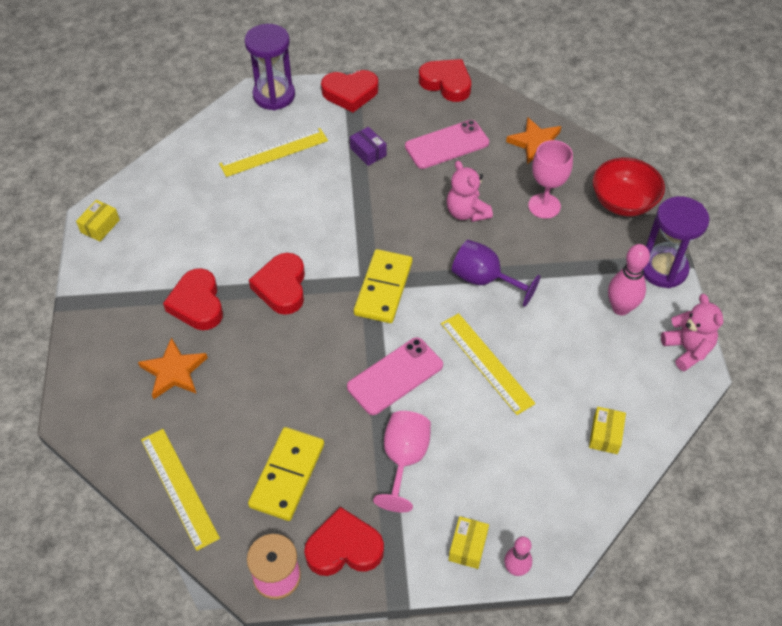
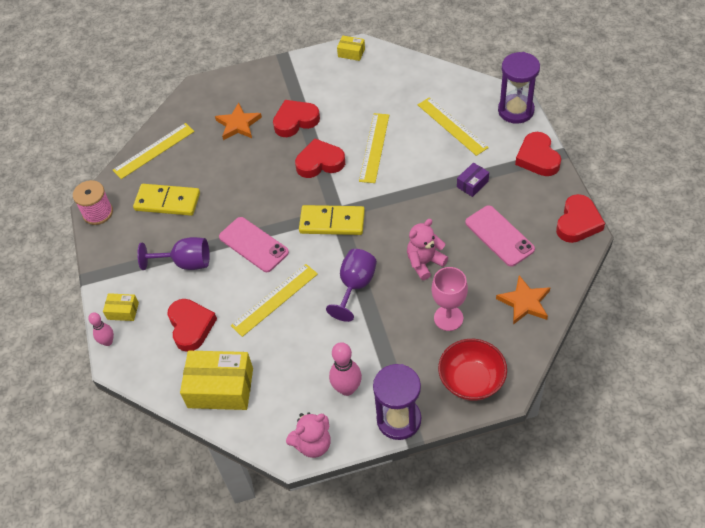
camera: 85 degrees right, 0 degrees up
red heart [304,507,384,576] -> red heart moved to [168,299,217,352]
pink goblet [373,411,431,512] -> purple goblet [137,237,210,270]
yellow box [589,407,626,454] -> yellow box [180,351,253,410], size x2.05
none -> yellow ruler [359,113,389,183]

